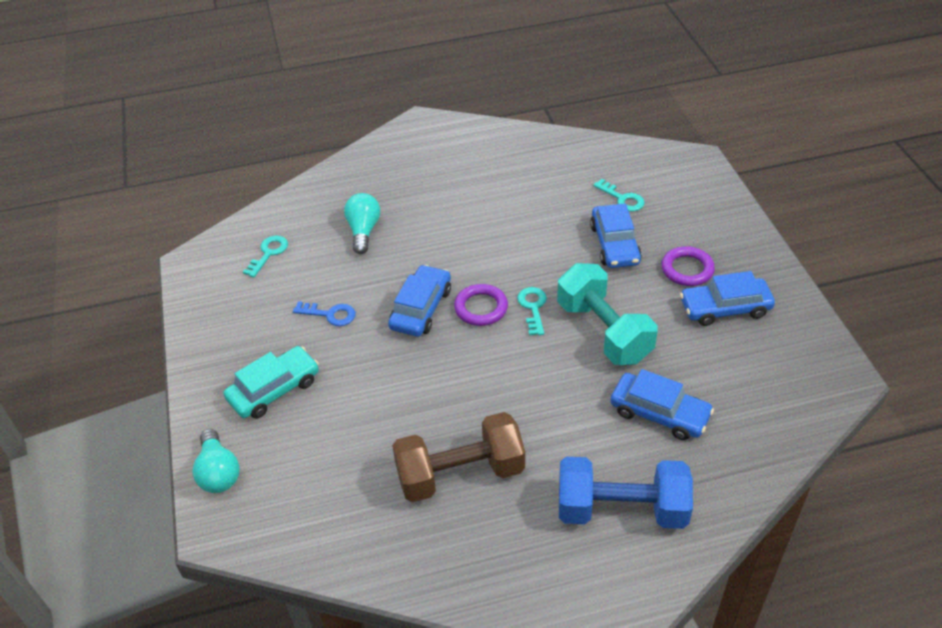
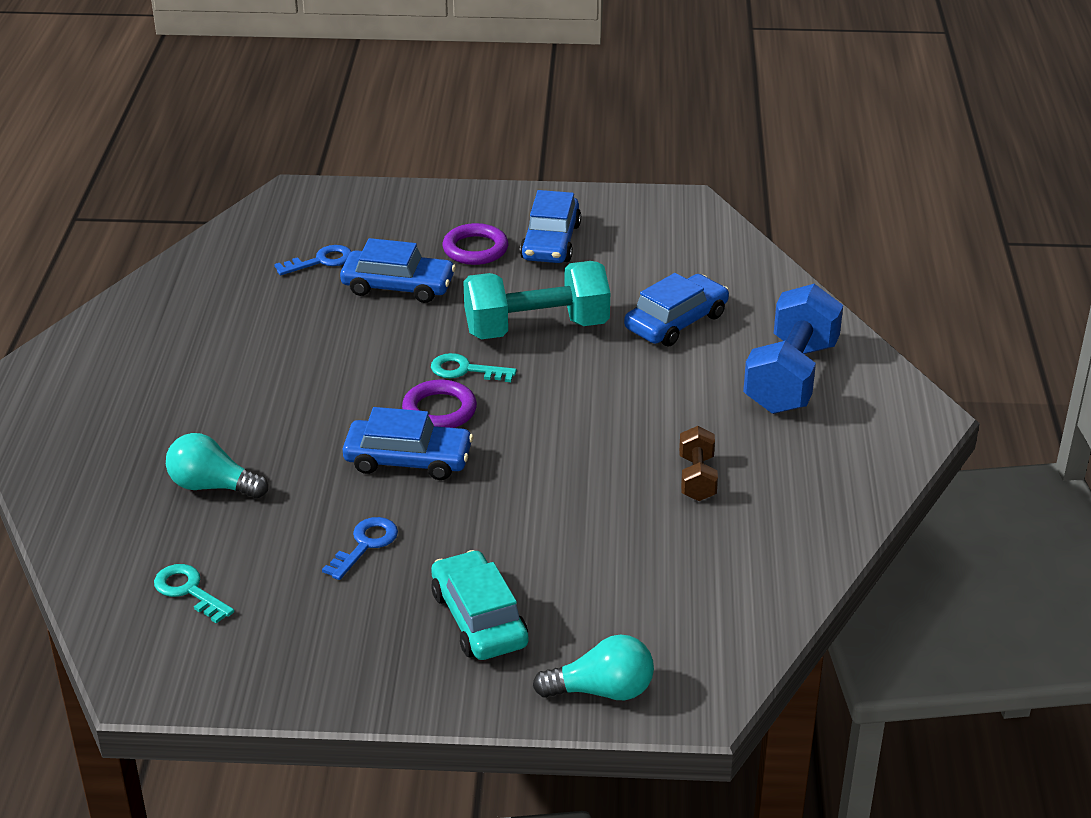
camera: 75 degrees left, 10 degrees down
blue car [388,265,451,337] -> blue car turned 150 degrees clockwise [343,407,473,480]
brown dumbbell [392,412,525,502] -> brown dumbbell [679,426,718,501], size x0.51
turquoise key [593,179,644,211] -> blue key [274,245,352,275]

